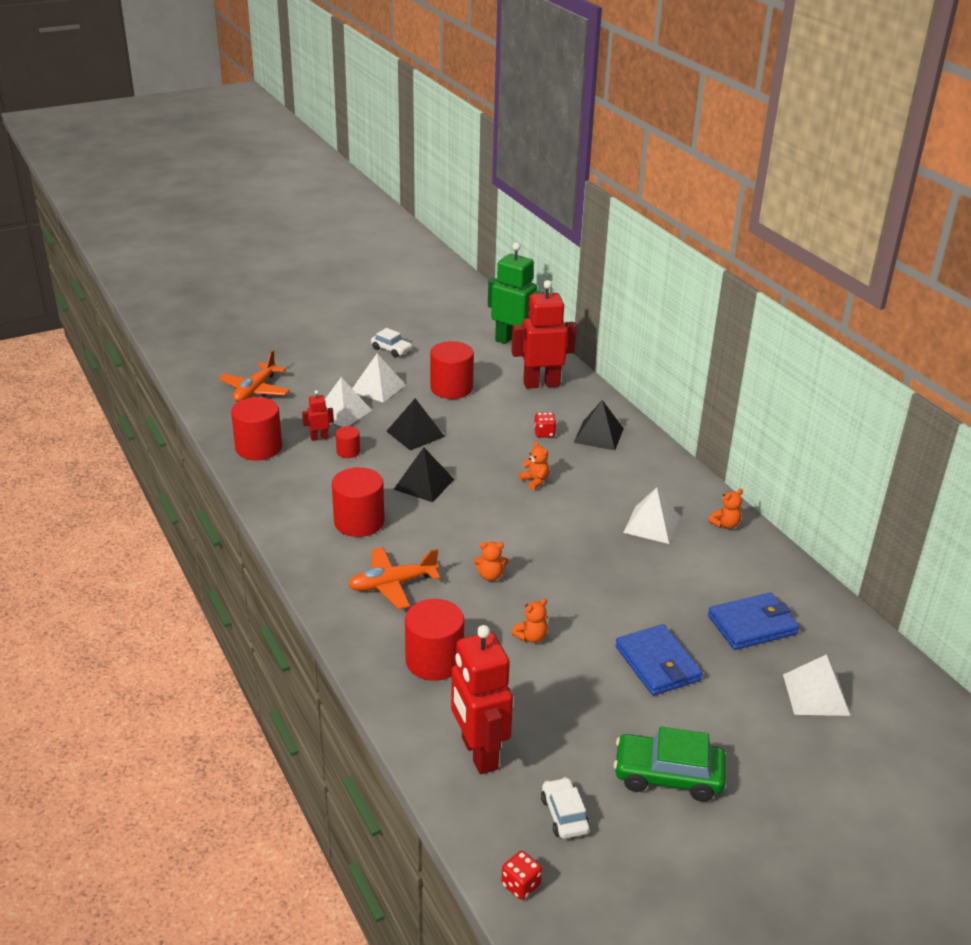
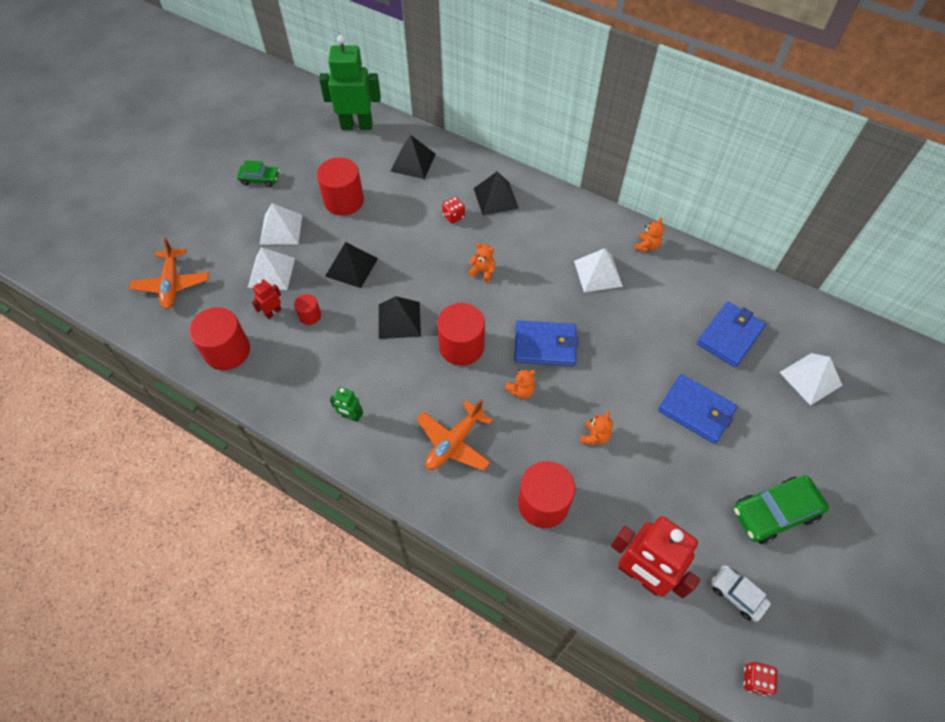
camera: 30 degrees left, 25 degrees up
red cylinder [332,467,385,537] -> red cylinder moved to [437,303,485,366]
white car [371,328,412,358] -> green car [237,160,279,187]
red robot [511,280,576,389] -> black pyramid [390,135,436,179]
none -> green robot [330,387,363,422]
none -> blue wallet [514,320,578,366]

